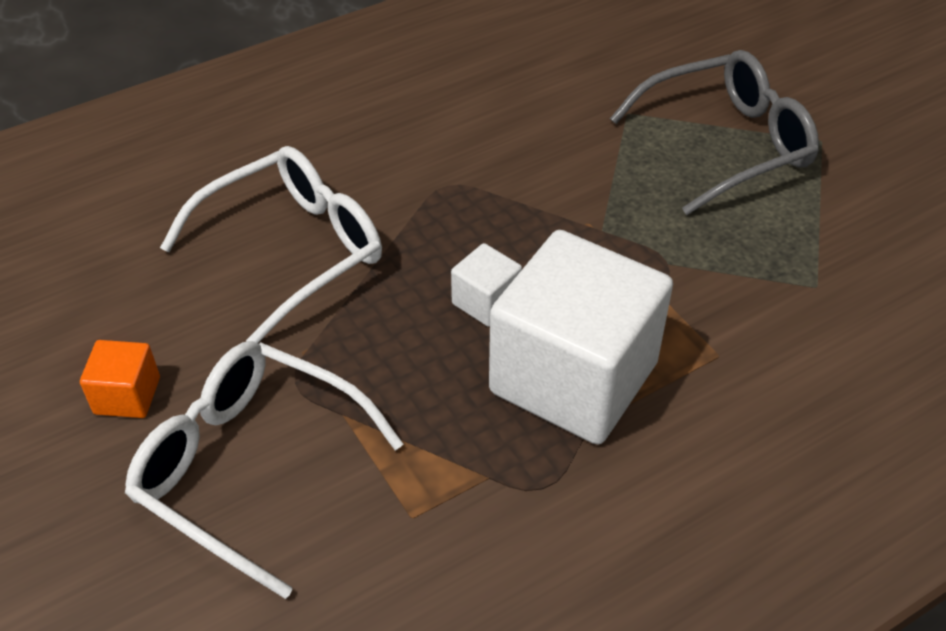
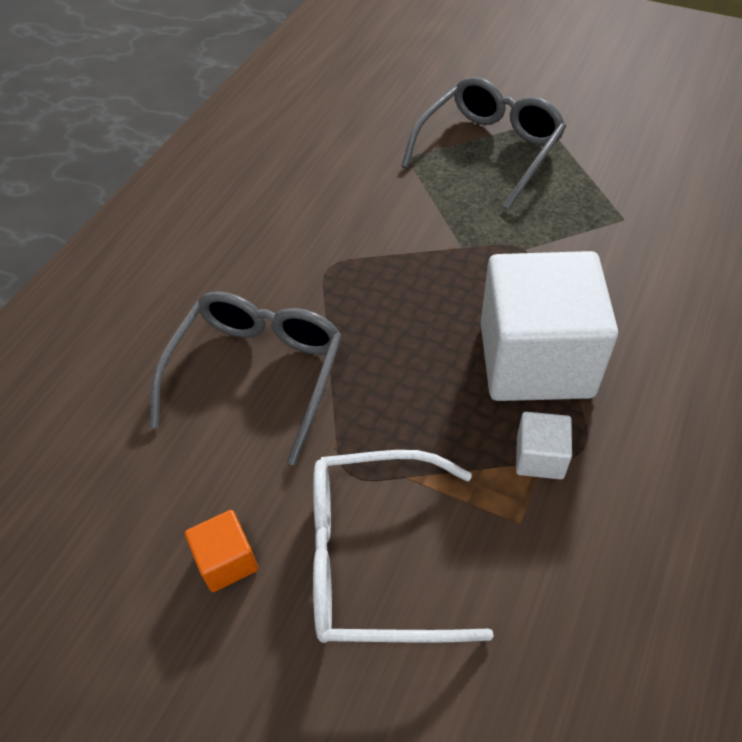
camera: 30 degrees left, 5 degrees up
white glasses [160,146,382,343] -> grey glasses [150,291,342,465]
white cube [451,243,522,327] -> white cube moved to [516,412,572,480]

